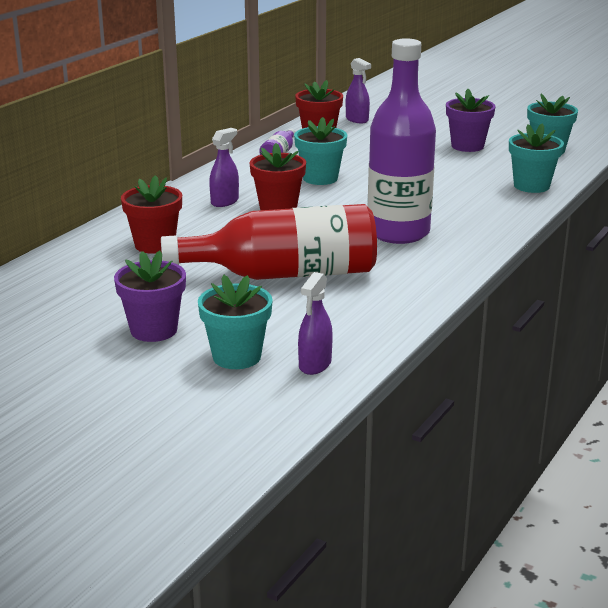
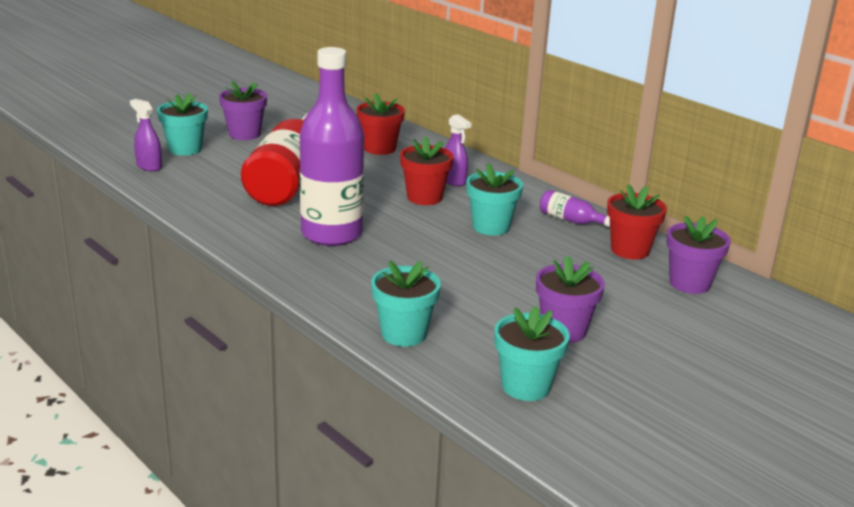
camera: 105 degrees right, 0 degrees up
purple spray bottle [346,58,371,123] -> purple flower pot [666,215,731,294]

